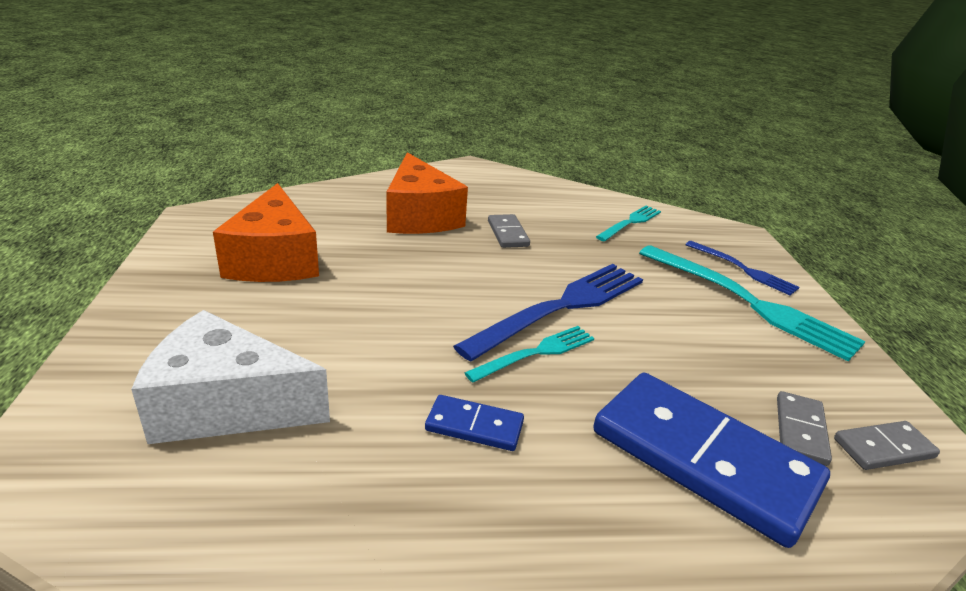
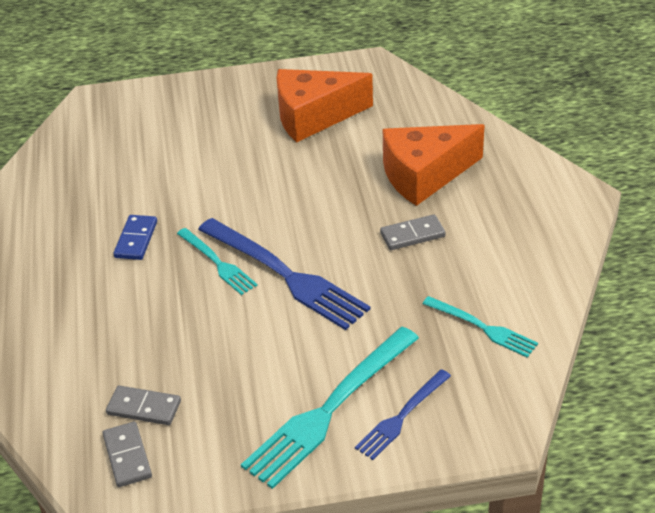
camera: 90 degrees right, 10 degrees up
white cheese [131,310,330,444] -> none
blue domino [593,373,830,548] -> none

